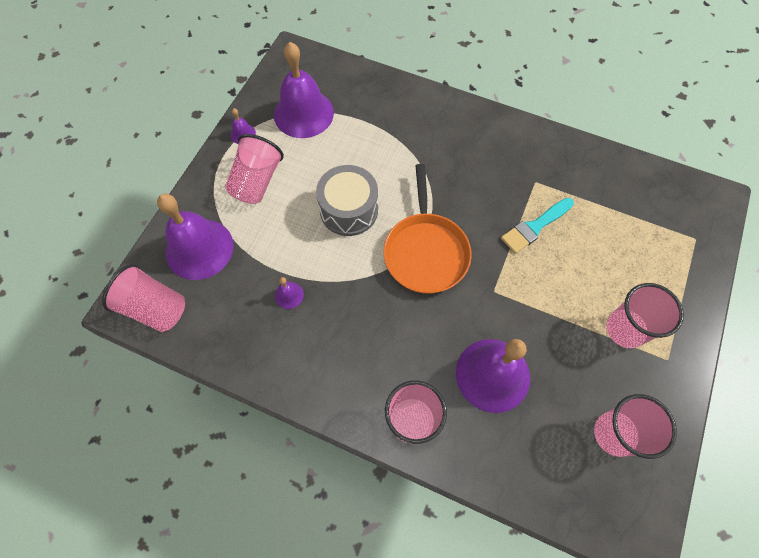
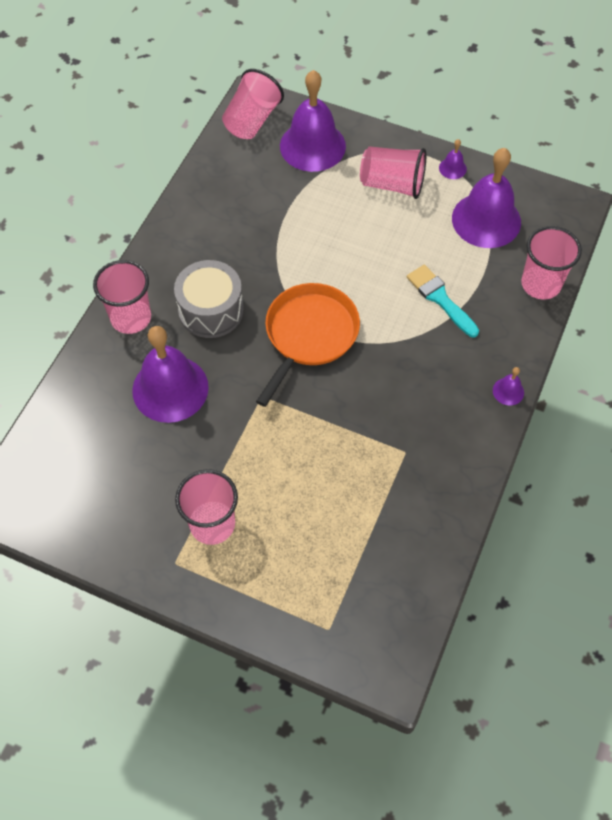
camera: 90 degrees right, 5 degrees down
purple bell [275,277,304,309] -> purple bell moved to [493,367,524,405]
grey drum [316,165,378,236] -> grey drum moved to [174,260,244,338]
orange pan [383,164,472,294] -> orange pan turned 120 degrees clockwise [256,283,360,407]
turquoise brush [501,198,574,254] -> turquoise brush moved to [407,265,479,337]
pink cup [594,394,677,459] -> pink cup moved to [521,226,582,299]

